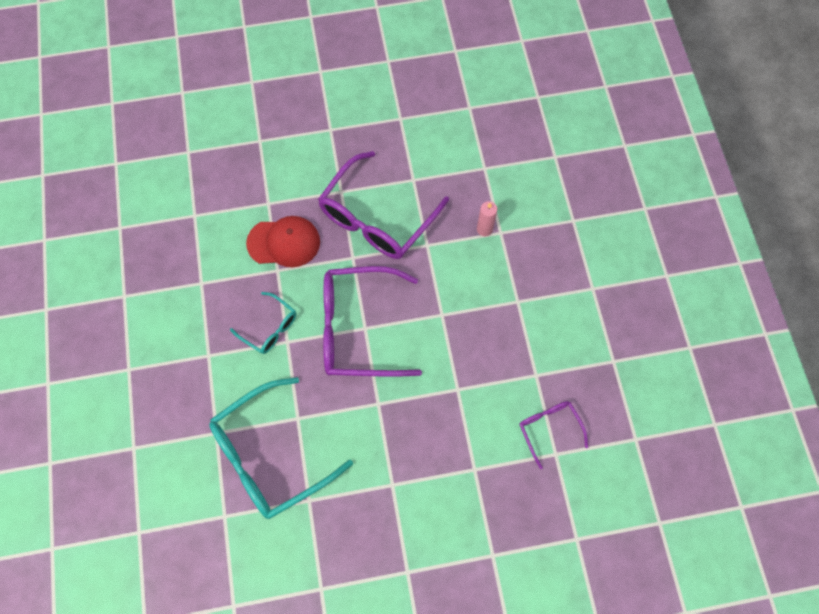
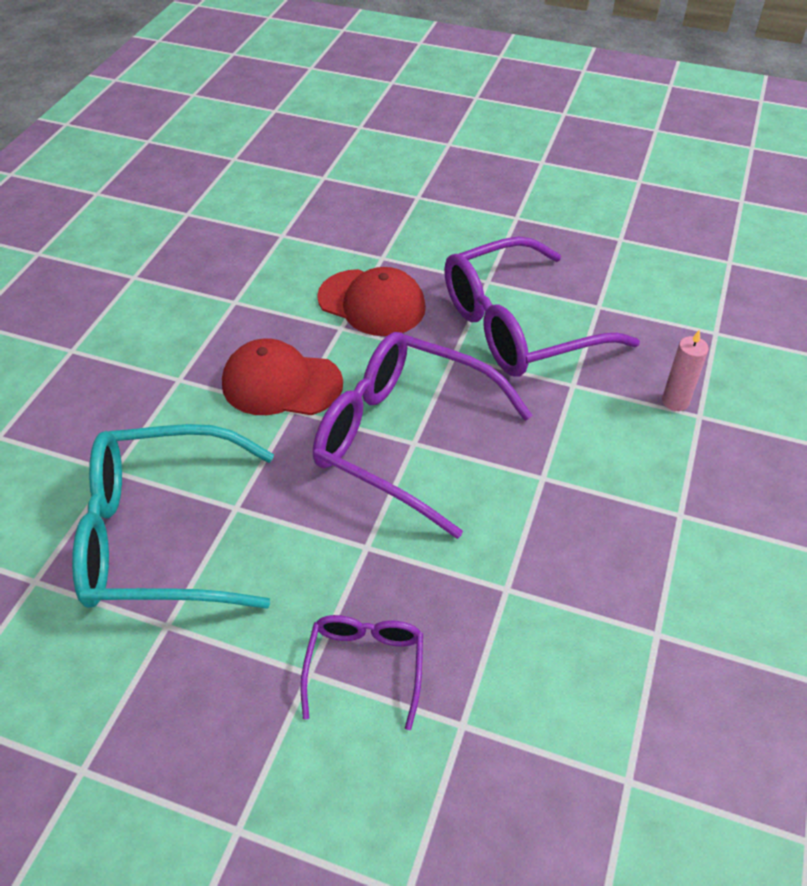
camera: 30 degrees right, 20 degrees down
turquoise glasses [230,292,296,354] -> red cap [222,338,343,415]
purple glasses [519,401,588,469] -> purple glasses moved to [300,615,423,730]

